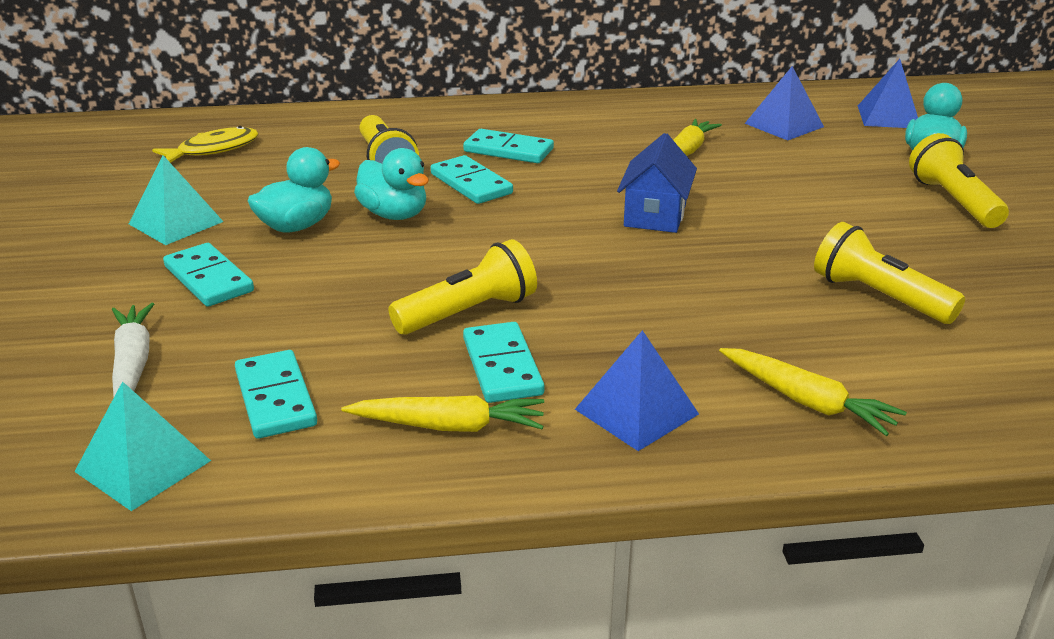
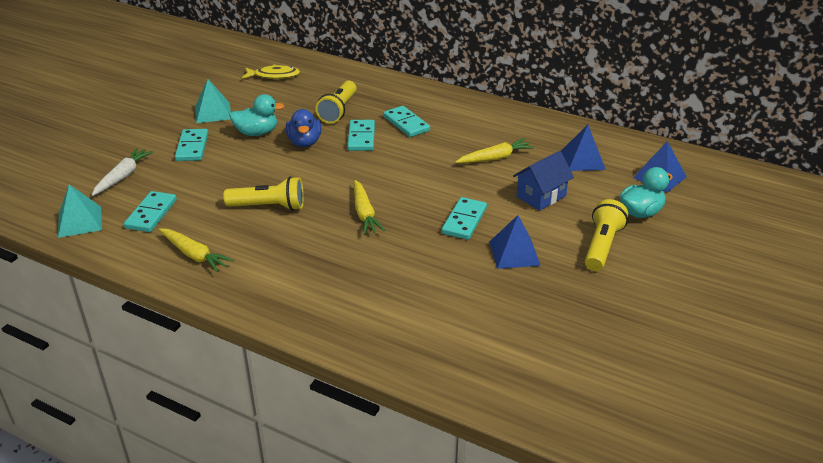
camera: 35 degrees right, 5 degrees up
turquoise duck [354,148,429,220] -> blue duck [286,109,321,147]
turquoise domino [463,322,544,403] -> turquoise domino moved to [442,197,487,240]
blue pyramid [575,330,699,451] -> blue pyramid moved to [489,215,541,269]
blue house [617,133,697,233] -> blue house moved to [513,151,574,211]
yellow carrot [719,348,907,436] -> yellow carrot moved to [354,180,385,235]
yellow flashlight [814,222,965,324] -> none

